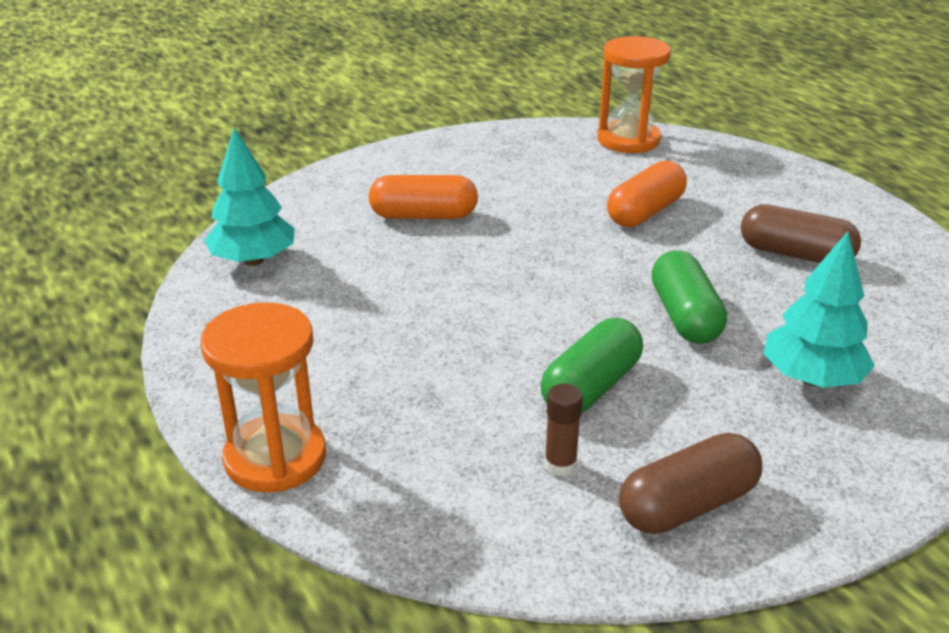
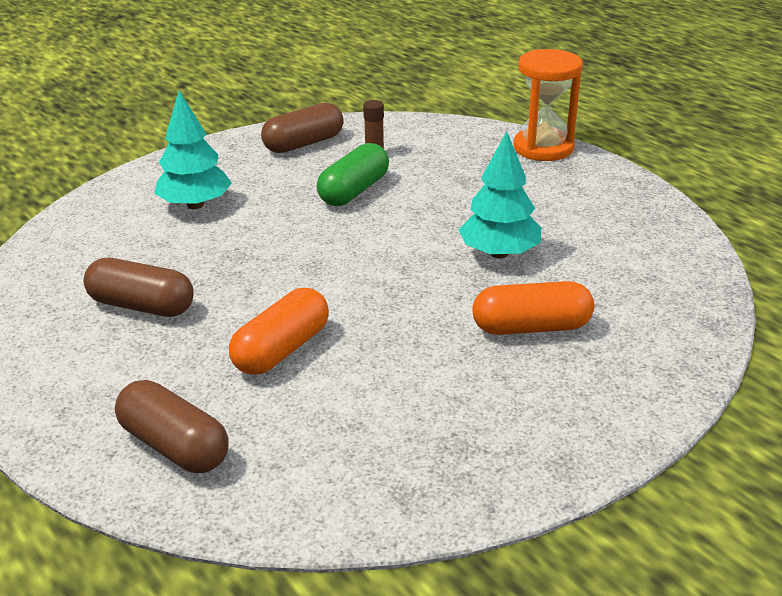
camera: 175 degrees right, 0 degrees up
turquoise tree [204,128,295,266] -> turquoise tree moved to [459,131,541,258]
orange hourglass [597,36,671,153] -> none
green capsule [651,250,727,344] -> none
none -> brown capsule [115,380,229,473]

